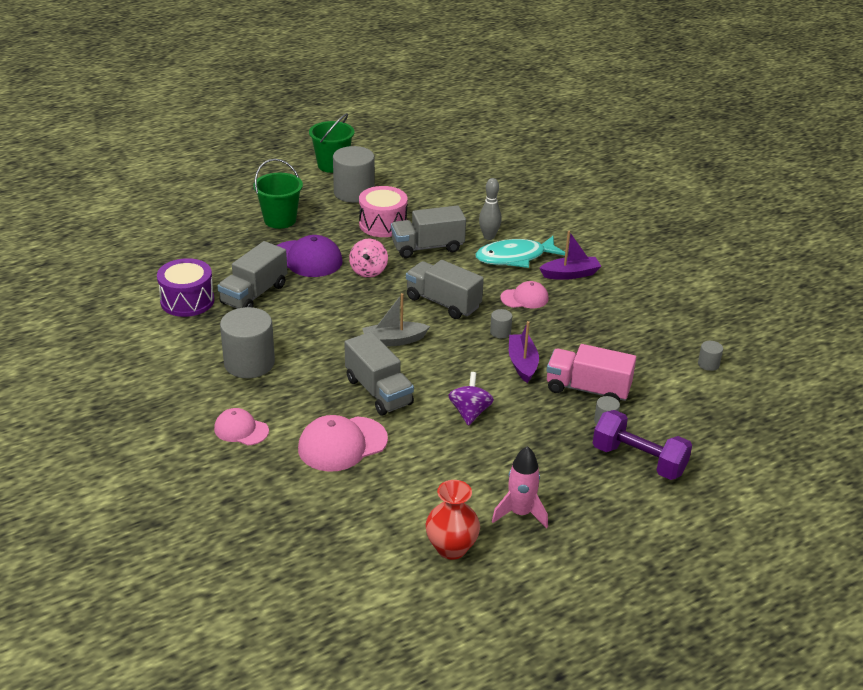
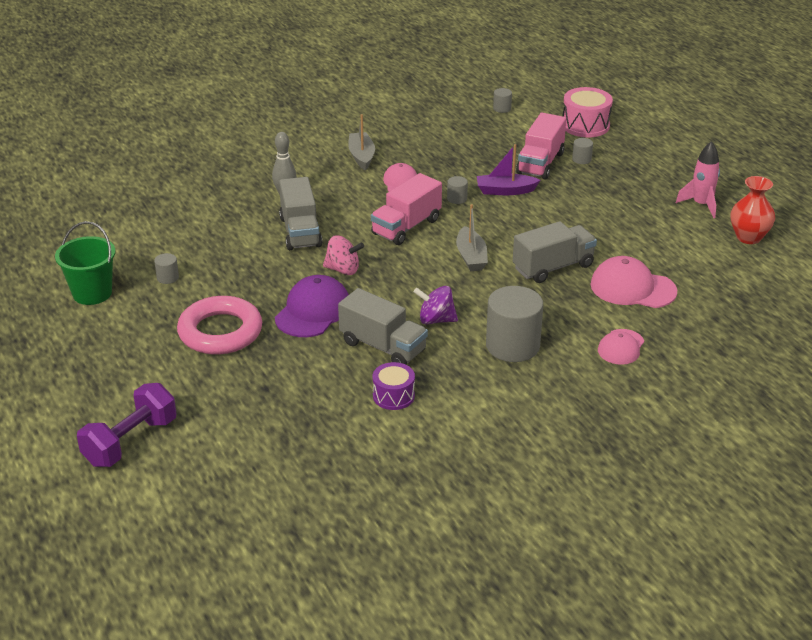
camera: 85 degrees left, 0 degrees up
purple drum [157,258,214,317] -> purple drum [372,362,415,410], size x0.66
green bucket [253,159,303,229] -> pink ring [177,296,262,355]
pink cap [298,415,388,472] -> pink cap turned 135 degrees clockwise [590,256,677,308]
grey cylinder [333,146,375,203] -> grey cylinder [154,253,179,284], size x0.43
pink drum [359,186,408,237] -> pink drum moved to [563,87,613,137]
grey truck [406,260,484,319] -> pink truck [371,173,442,245]
purple spinning top [448,372,494,426] -> purple spinning top moved to [413,286,458,324]
turquoise fish [475,236,565,268] -> none
purple boat [539,231,601,280] -> grey boat [348,114,375,170]
purple dumbbell [593,410,692,480] -> purple dumbbell moved to [77,383,176,467]

